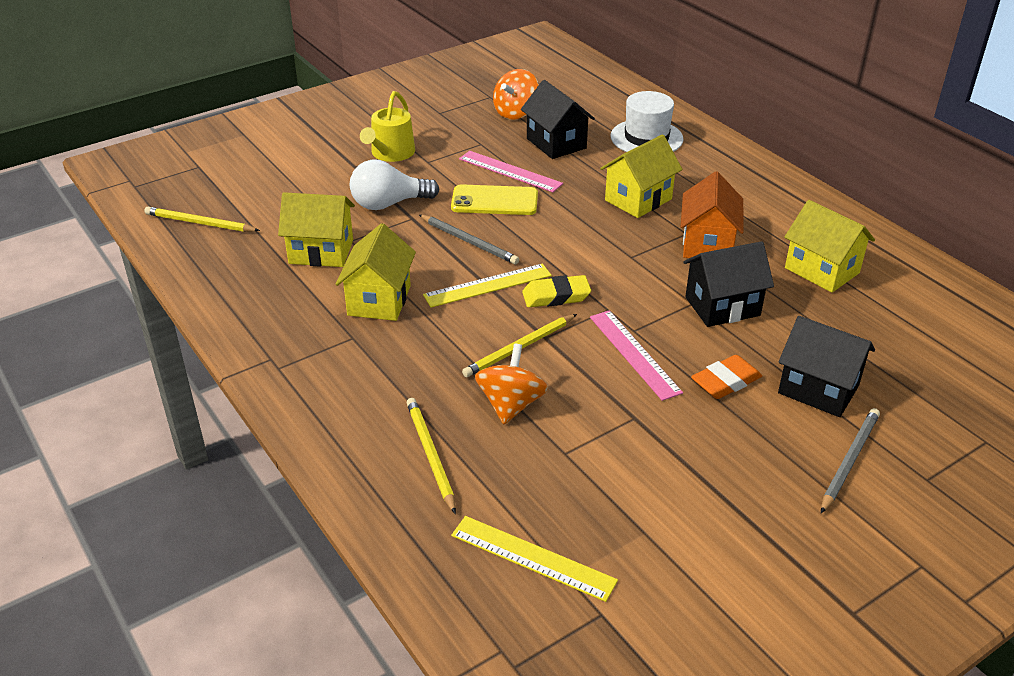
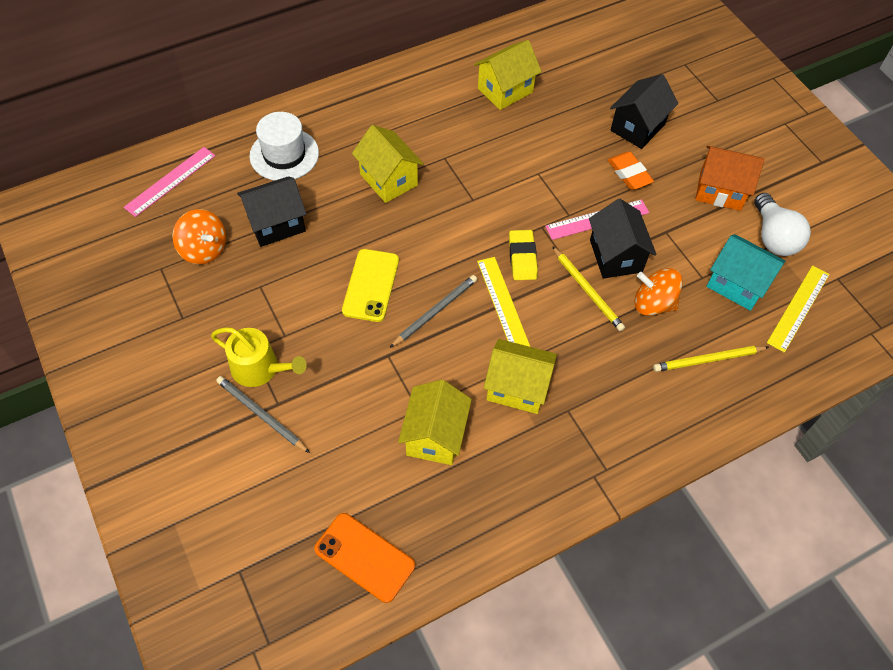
camera: 85 degrees left, 20 degrees up
yellow pencil [144,207,260,232] -> orange phone [314,513,415,603]
white light bulb [350,159,439,210] -> white light bulb moved to [754,193,811,256]
pink ruler [459,151,563,192] -> pink ruler moved to [124,147,216,217]
orange house [681,171,744,258] -> orange house moved to [695,146,764,211]
black house [683,241,774,327] -> black house moved to [589,199,656,279]
grey pencil [821,408,880,513] -> grey pencil moved to [216,376,310,453]
none -> turquoise house [707,234,785,311]

